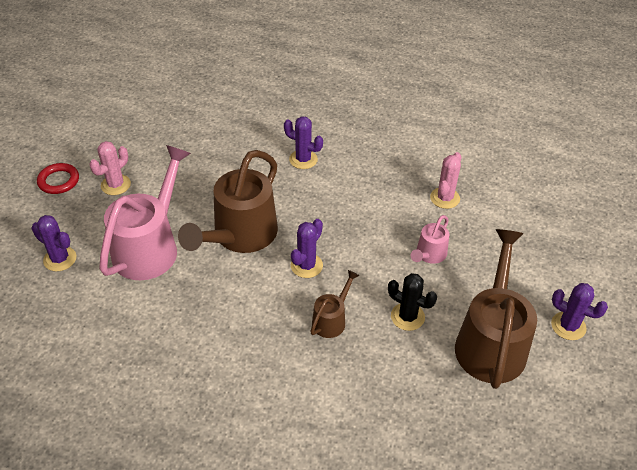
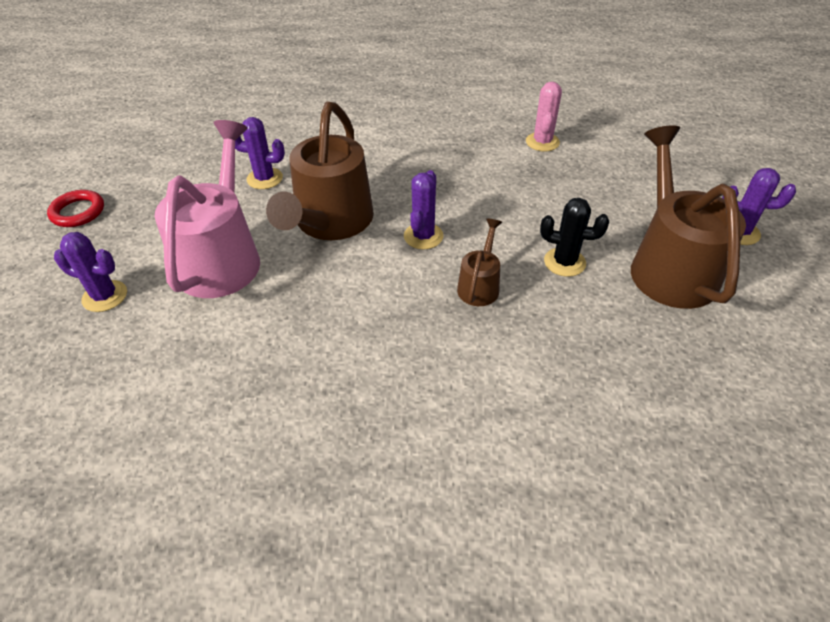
camera: 15 degrees left, 0 degrees up
pink cactus [89,141,131,195] -> none
purple cactus [284,116,323,169] -> purple cactus moved to [235,117,285,189]
pink watering can [411,215,449,264] -> none

